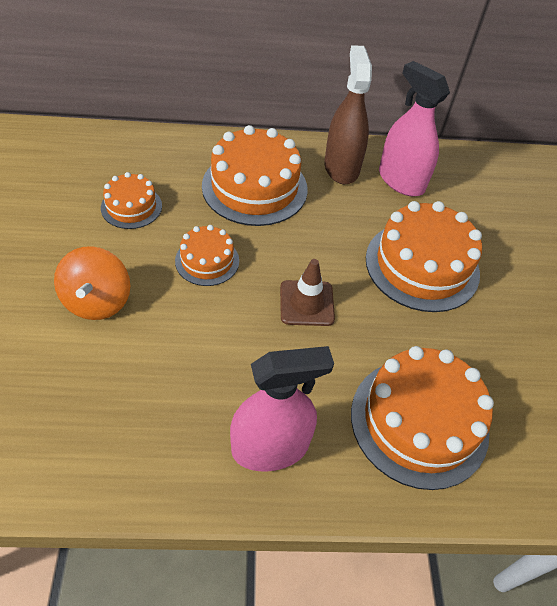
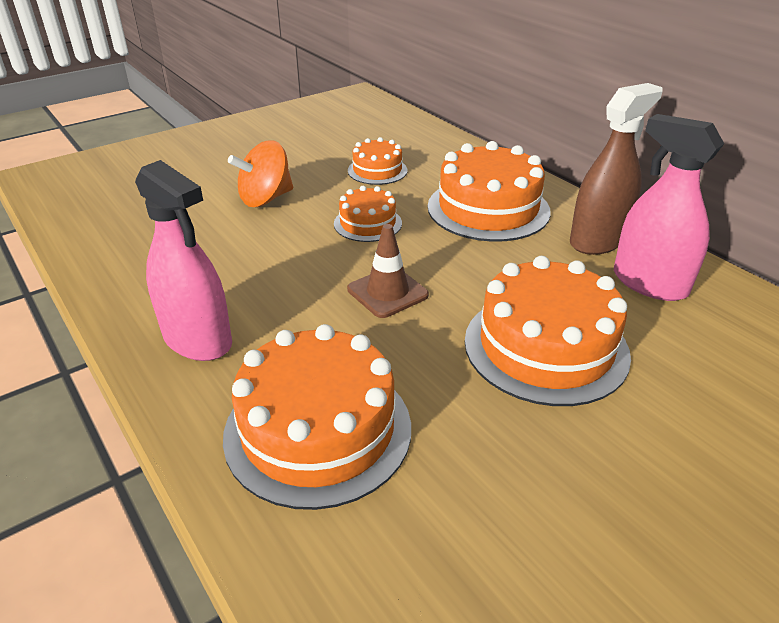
camera: 60 degrees right, 15 degrees down
pink spray bottle [379,61,450,196] -> pink spray bottle turned 60 degrees counterclockwise [614,114,724,301]

